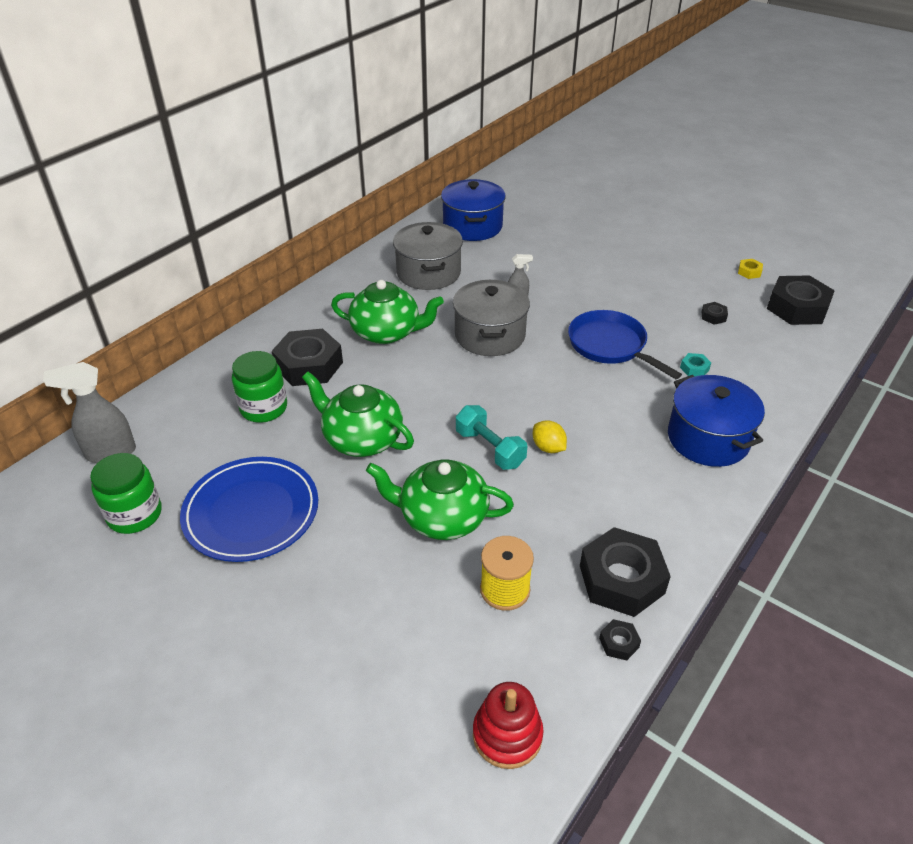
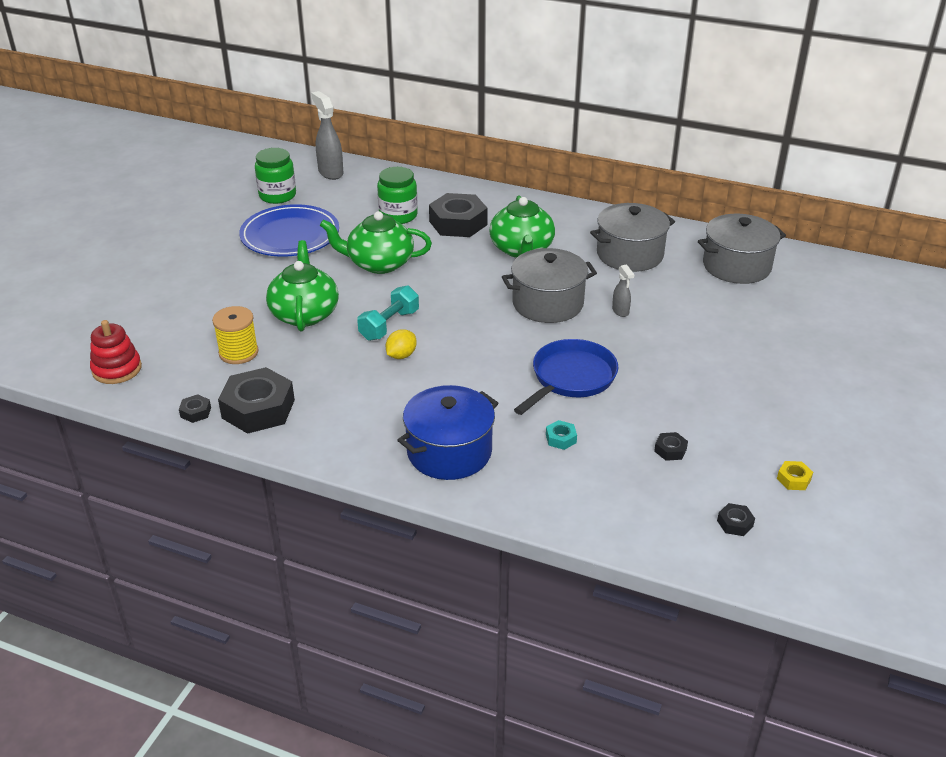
camera: 75 degrees right, 5 degrees down
green teapot [302,371,414,457] -> green teapot turned 105 degrees counterclockwise [320,211,432,274]
blue pot [441,179,506,241] -> grey pot [698,214,786,284]
black nut [767,275,835,325] -> black nut [717,503,755,536], size x0.43

